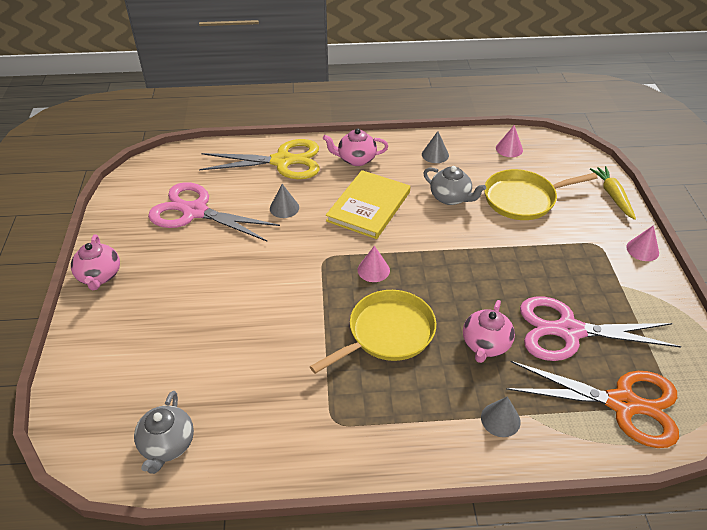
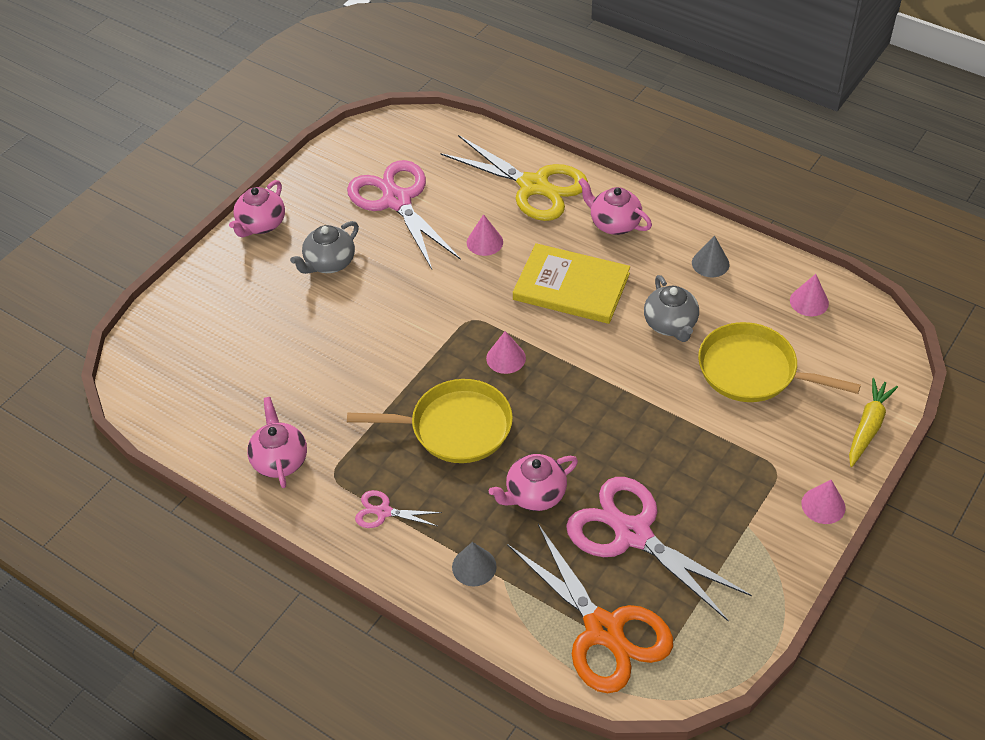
camera: 40 degrees right, 5 degrees up
grey teapot [134,391,194,474] -> grey teapot moved to [290,221,359,274]
grey cone [270,184,299,218] -> pink cone [467,214,503,256]
yellow book [326,170,410,239] -> yellow book turned 45 degrees clockwise [513,243,630,324]
none -> pink teapot [247,397,307,488]
none -> pink scissors [355,490,442,528]

